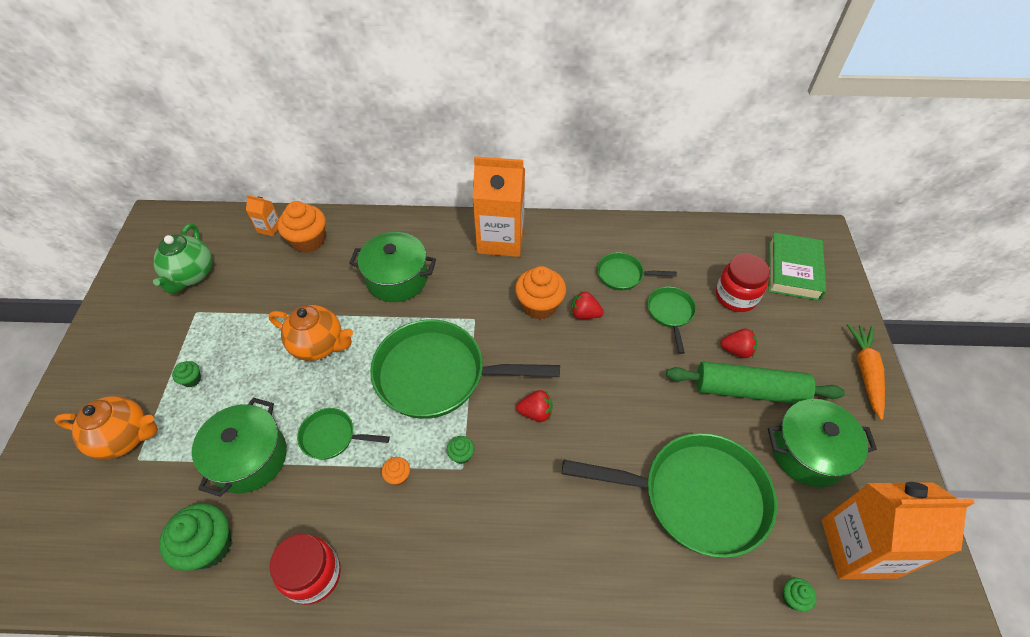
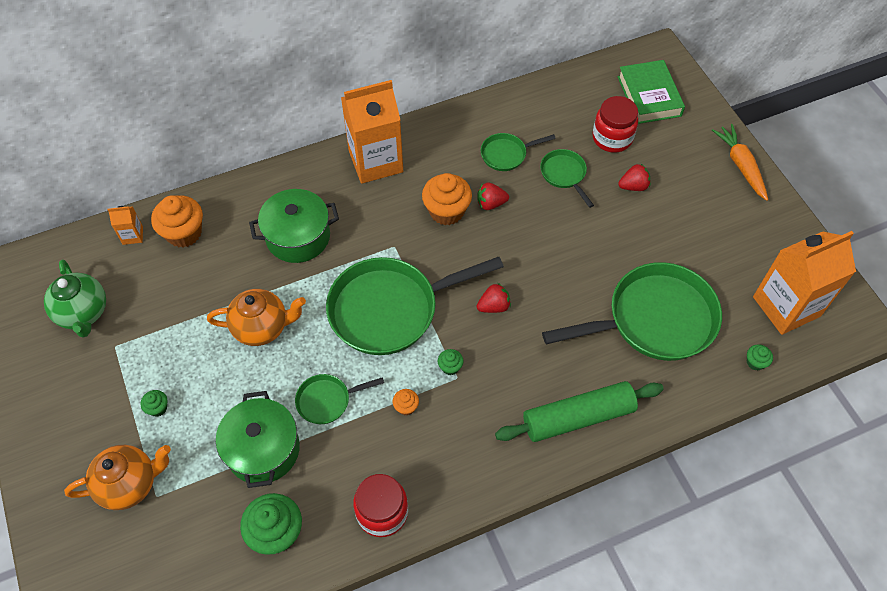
camera: 25 degrees left, 5 degrees up
green rolling pin [666,361,845,404] -> green rolling pin moved to [495,381,664,442]
green pot [768,399,877,487] -> none

